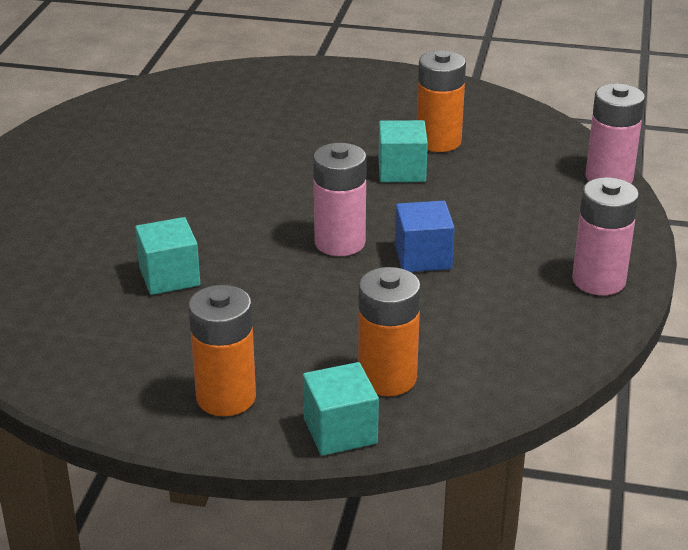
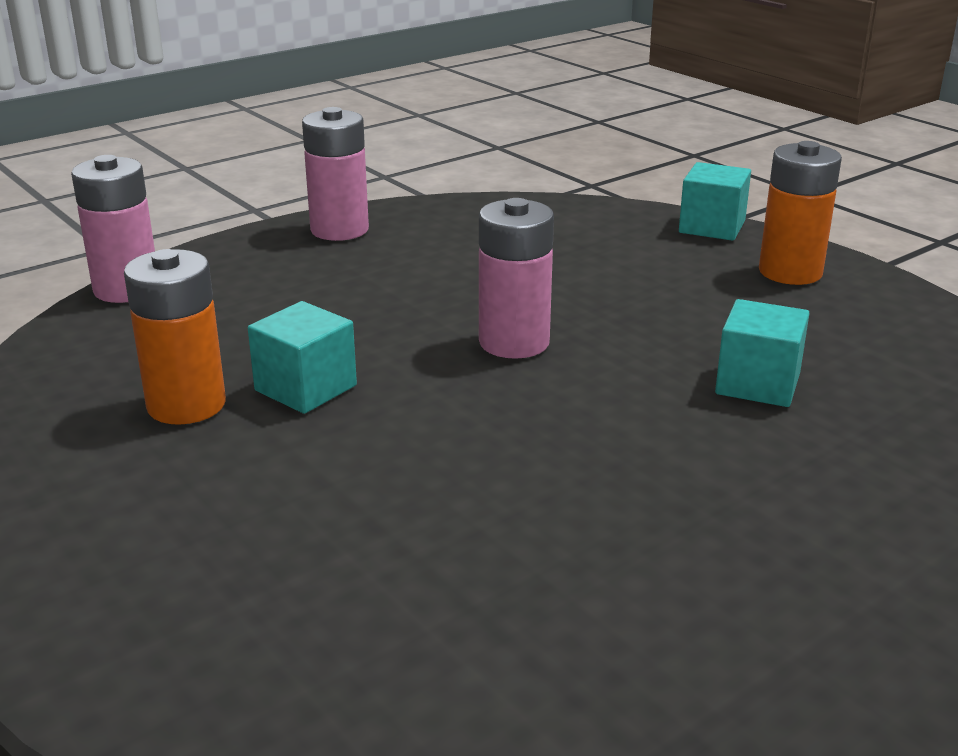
camera: 140 degrees left, 5 degrees down
orange battery [358,267,421,396] -> none
blue cube [395,201,455,272] -> none

